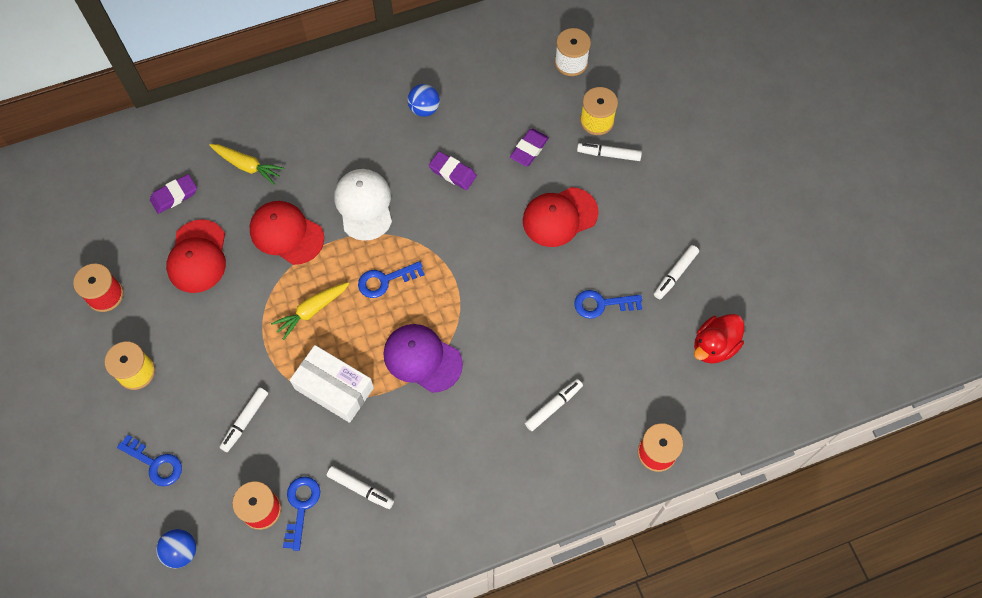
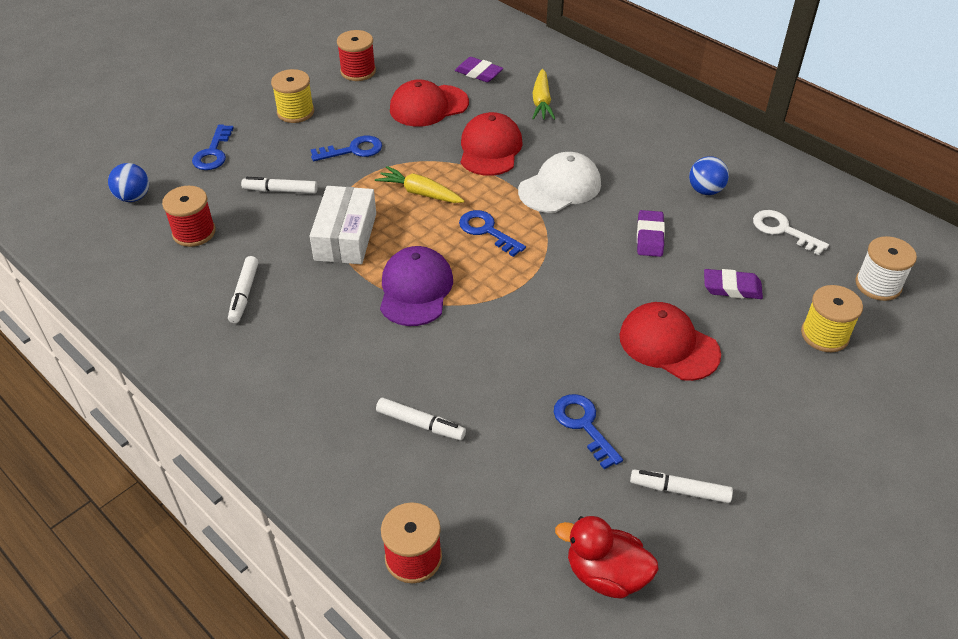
camera: 65 degrees right, 20 degrees down
blue key [283,477,320,551] -> blue key moved to [311,136,382,161]
white marker [577,143,642,161] -> none
none -> white key [753,210,829,255]

